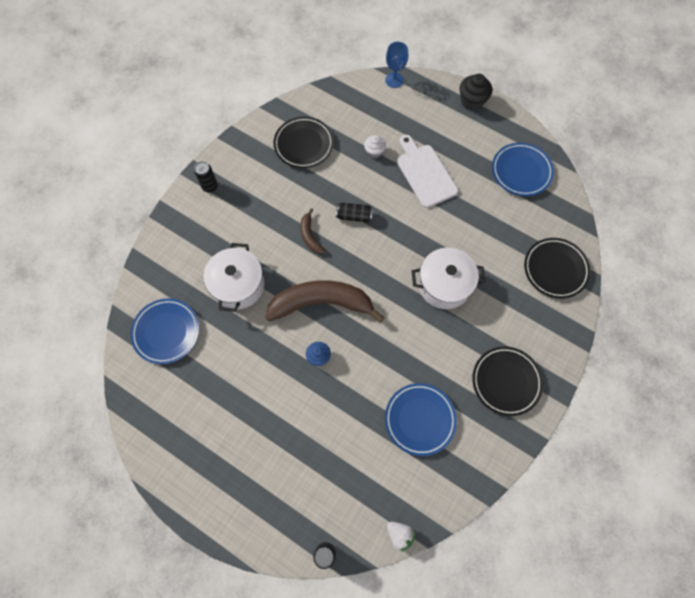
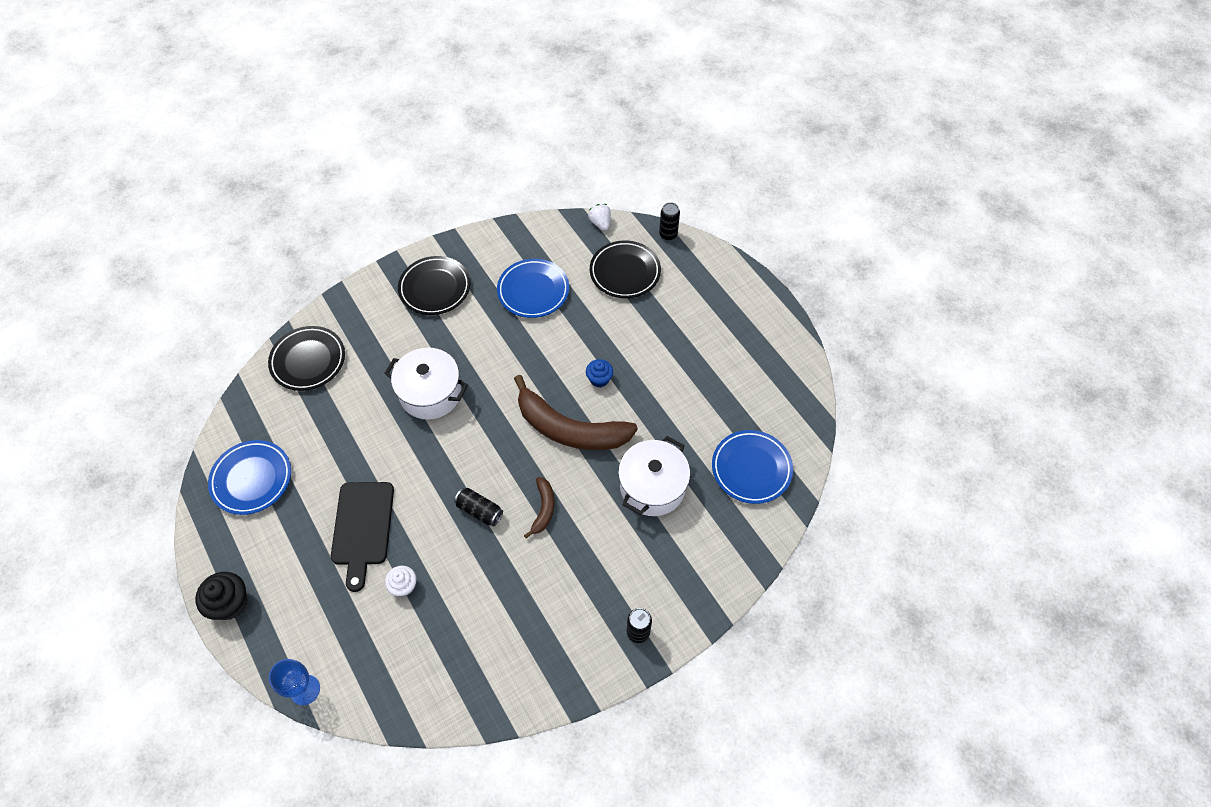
camera: 155 degrees left, 10 degrees down
black plate [273,117,334,168] -> black plate moved to [590,240,661,298]
white cutting board [397,135,458,208] -> black cutting board [331,482,394,592]

